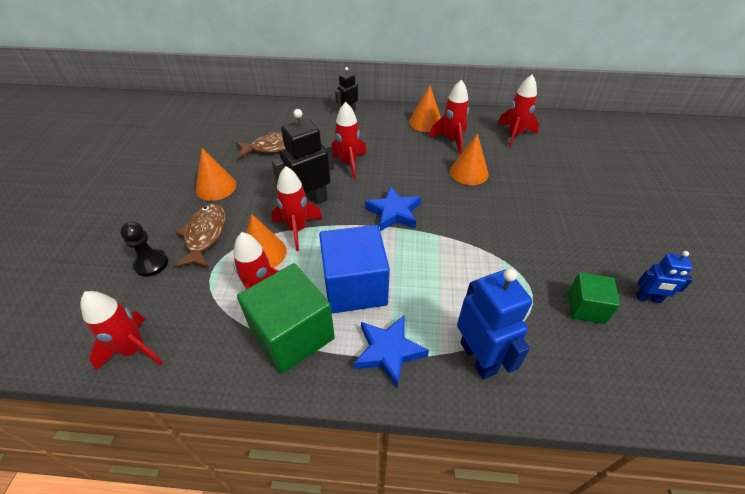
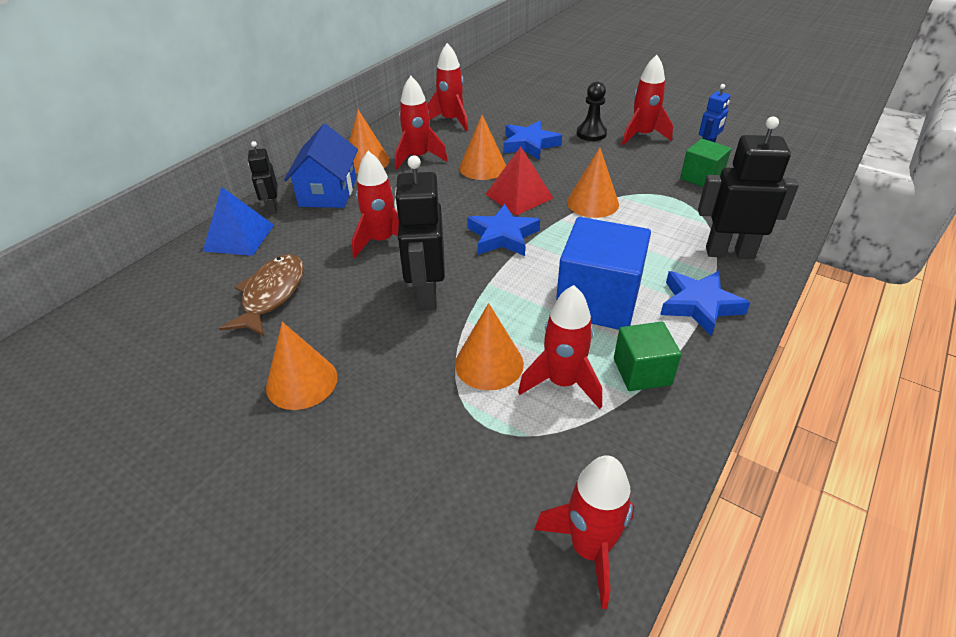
camera: 60 degrees left, 5 degrees down
black pawn [120,221,168,277] -> black pawn moved to [577,81,607,141]
brown fish [173,203,226,268] -> none
green cube [237,263,335,374] -> green cube [614,322,681,391], size x0.56
red rocket [272,166,323,251] -> red rocket moved to [622,55,673,145]
blue robot [457,269,532,379] -> black robot [698,116,799,259]
none -> blue pyramid [203,187,274,256]
none -> blue house [284,124,358,208]
none -> red pyramid [485,146,553,215]
none -> blue star [503,120,562,160]
none -> orange cone [567,148,619,218]

